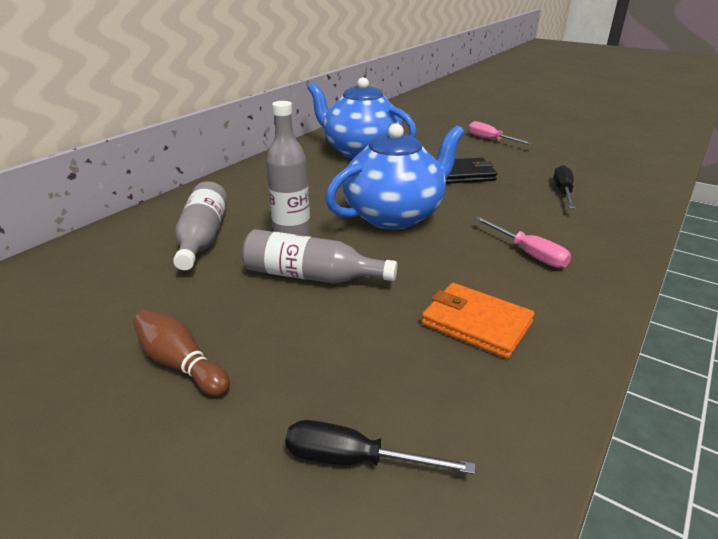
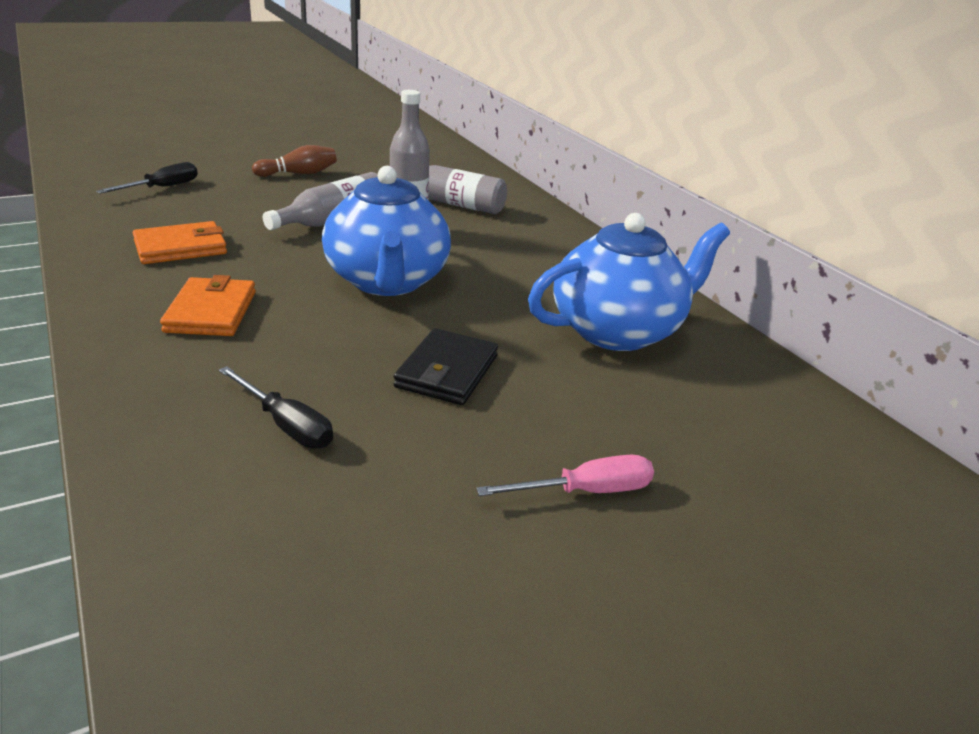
camera: 115 degrees right, 0 degrees up
pink screwdriver [475,217,571,268] -> orange wallet [160,275,256,336]

